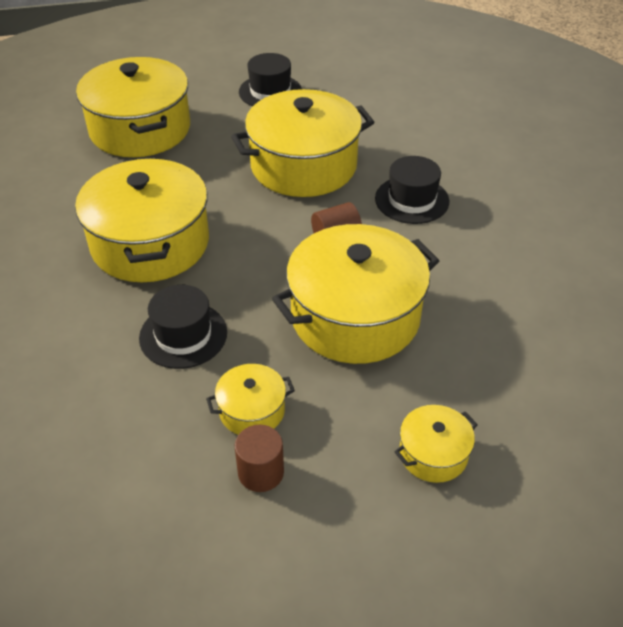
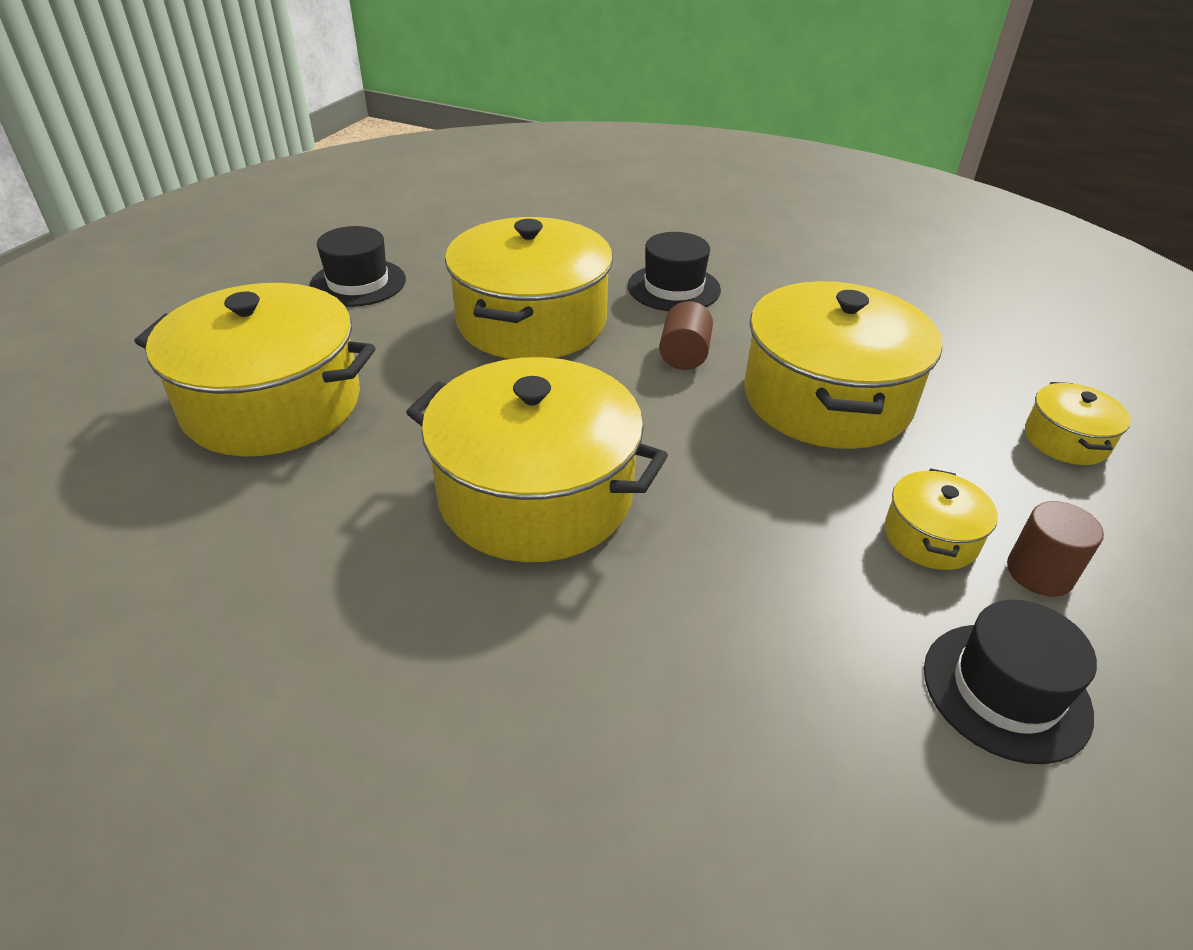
camera: 55 degrees left, 5 degrees down
black hat [139,285,227,369] -> black hat moved to [924,600,1097,764]

